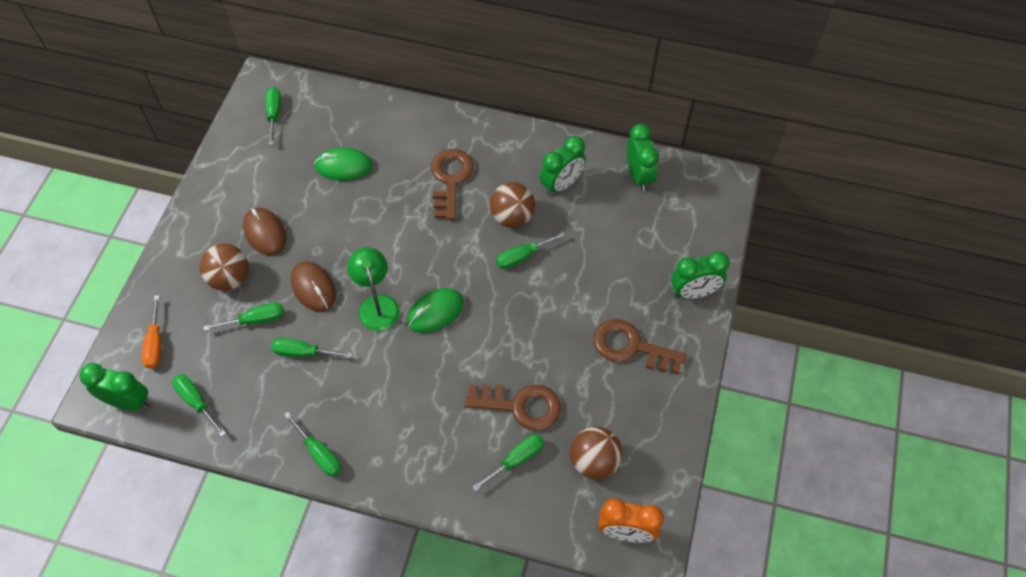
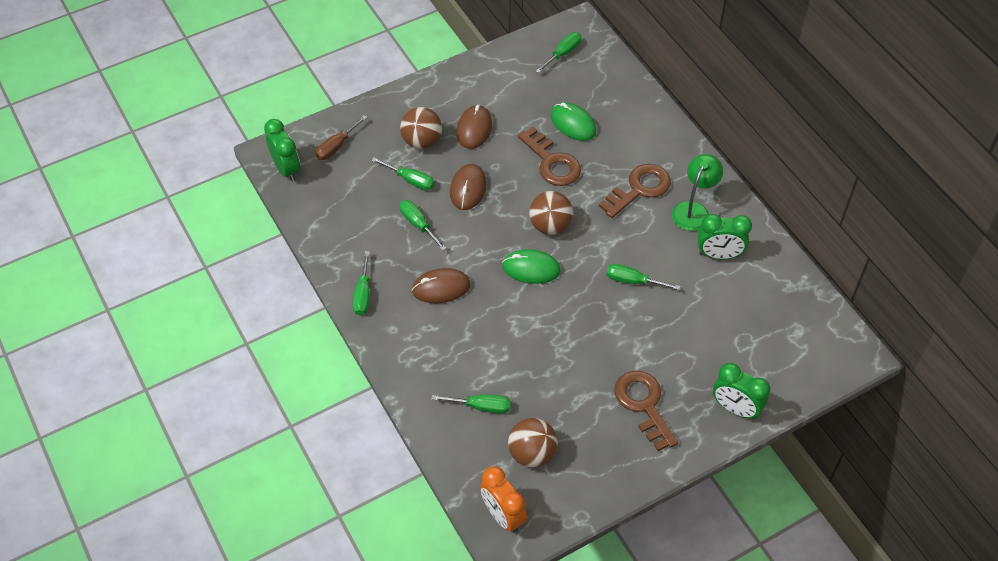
camera: 45 degrees right, 5 degrees down
orange screwdriver [141,295,161,369] -> brown screwdriver [315,115,367,160]
green screwdriver [172,374,226,437] -> none
green lamp [347,247,400,331] -> green lamp moved to [672,154,723,231]
brown key [464,384,561,431] -> brown key moved to [518,127,581,186]
brown ball [490,182,535,228] -> brown ball moved to [529,191,573,235]
green clock [627,124,659,191] -> none
none -> brown mouse [412,268,471,303]

